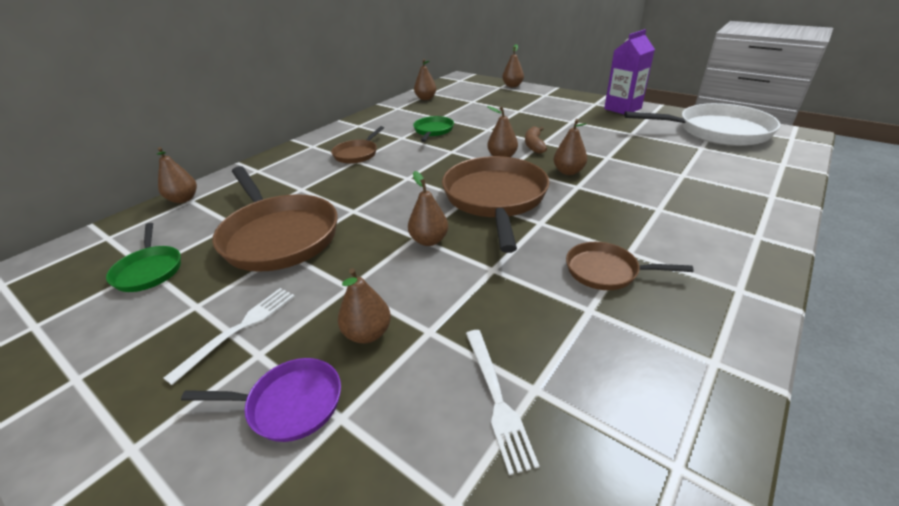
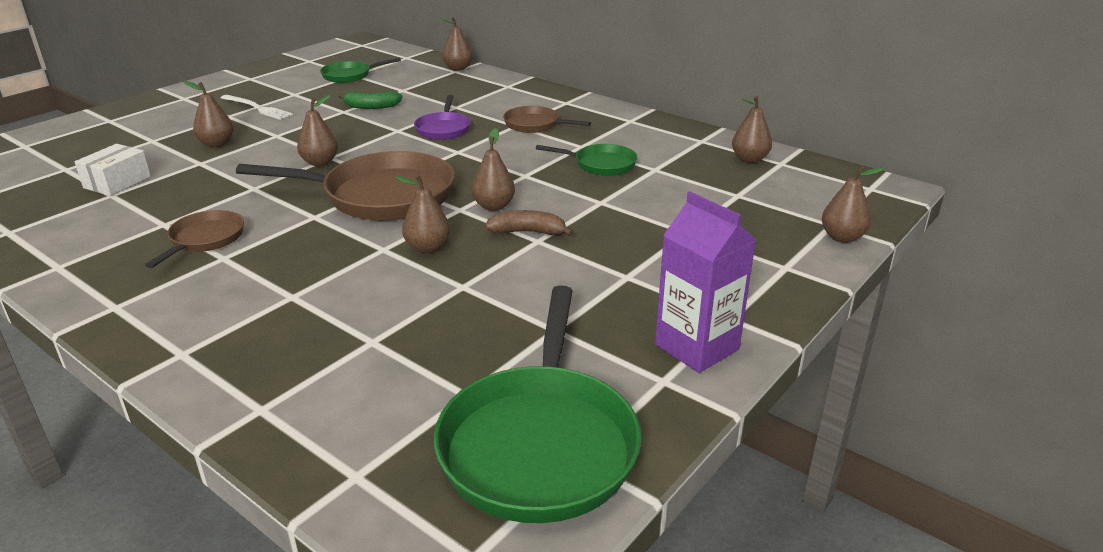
camera: 90 degrees right, 5 degrees down
purple pan [181,358,341,442] -> purple pan moved to [414,95,471,140]
brown pan [212,166,338,272] -> green banana [338,91,402,109]
white fork [466,330,539,475] -> white box [75,144,151,196]
white pan [624,103,780,146] -> green pan [434,285,642,523]

